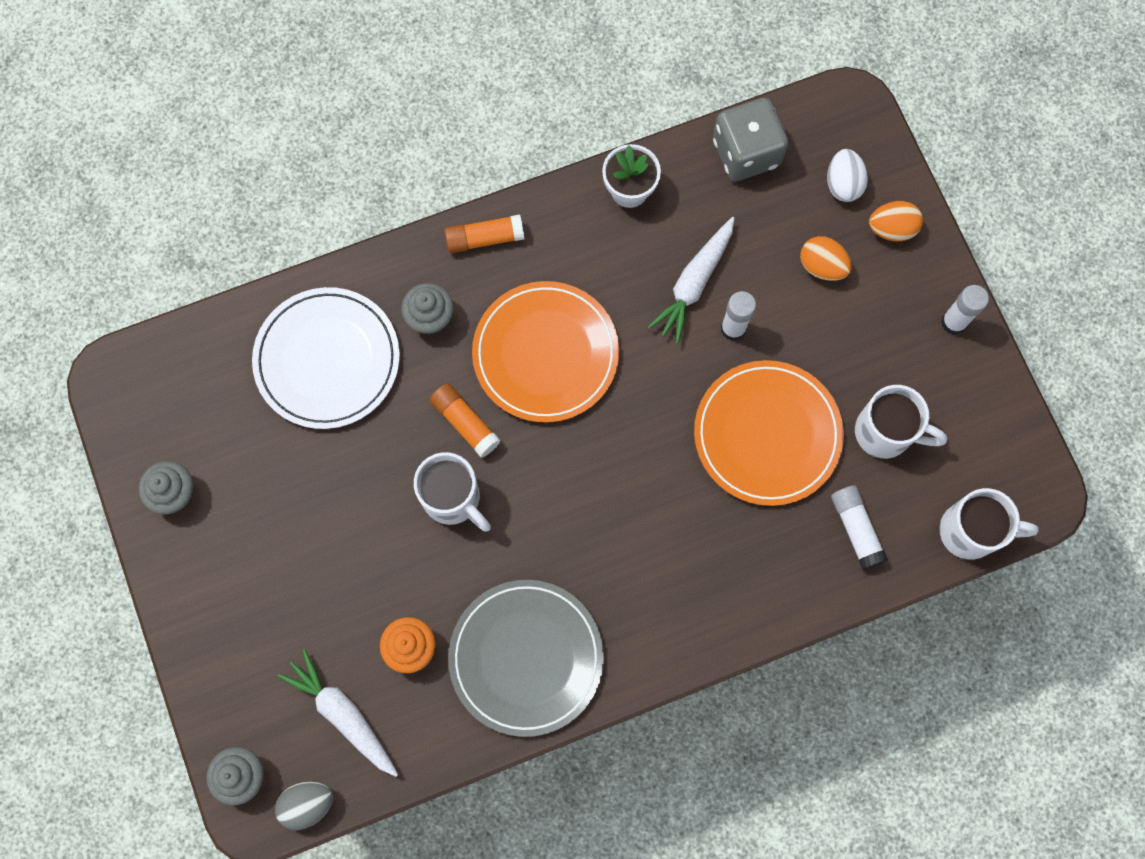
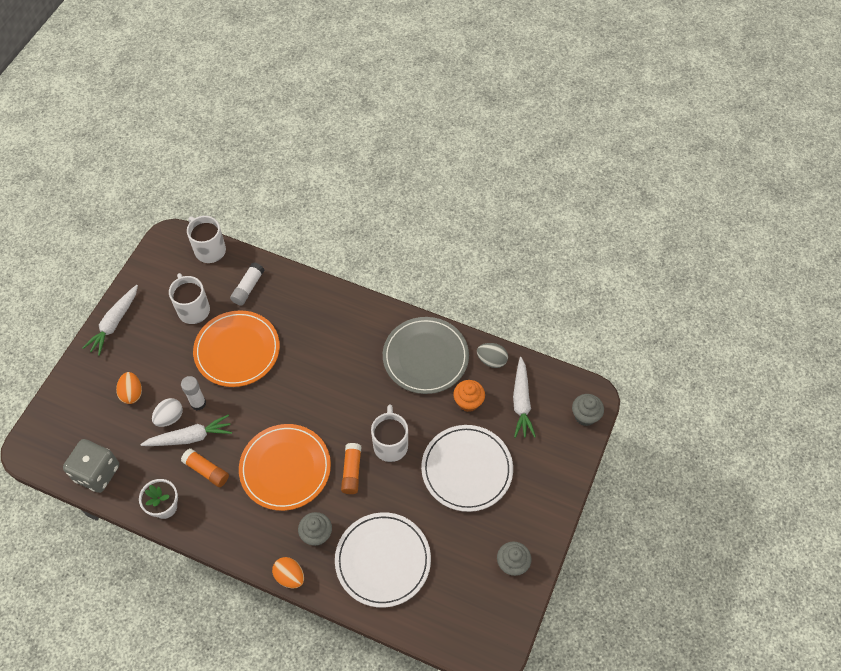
camera: 135 degrees left, 15 degrees down
grey egg [275,781,333,830] -> grey egg moved to [477,343,508,368]
orange glue stick [445,214,524,253] -> orange glue stick moved to [181,448,229,487]
white egg [827,149,868,202] -> white egg moved to [152,398,183,427]
orange egg [869,201,923,241] -> orange egg moved to [272,557,304,588]
white glue stick [941,285,989,335] -> white carrot [82,285,138,356]
none -> white plate [421,425,513,512]

